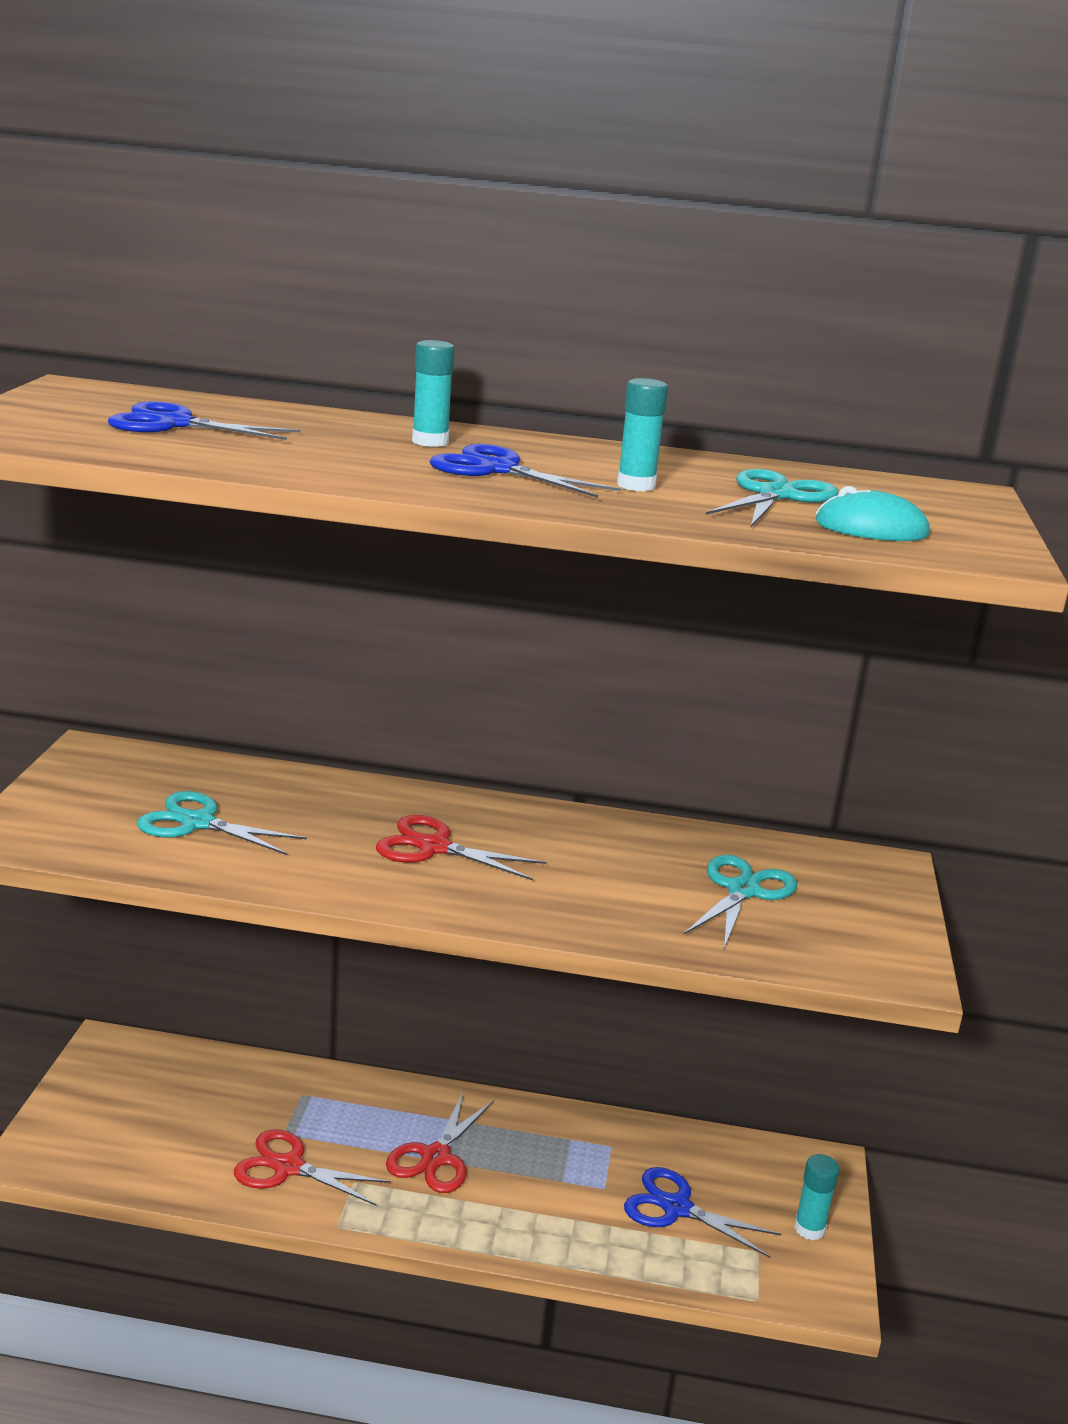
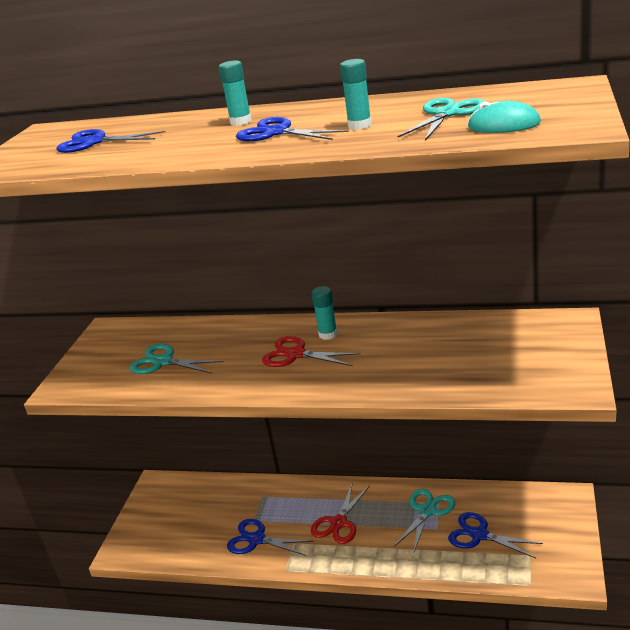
camera: 10 degrees right, 5 degrees up
red scissors [234,1129,391,1206] -> blue scissors [227,519,313,556]
turquoise scissors [684,855,797,949] -> turquoise scissors moved to [394,489,455,554]
turquoise glue stick [794,1154,839,1240] -> turquoise glue stick moved to [311,286,338,340]

